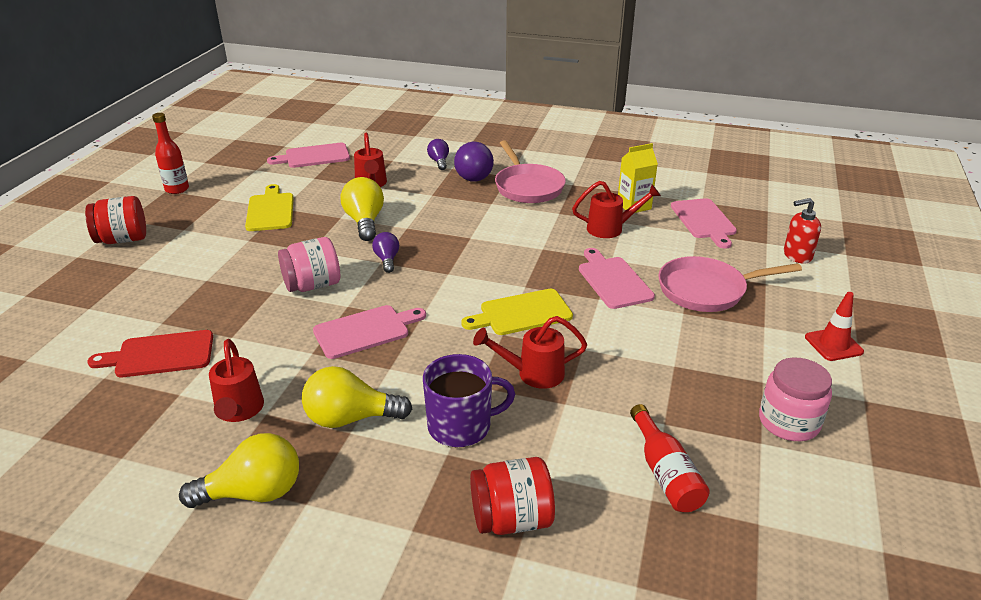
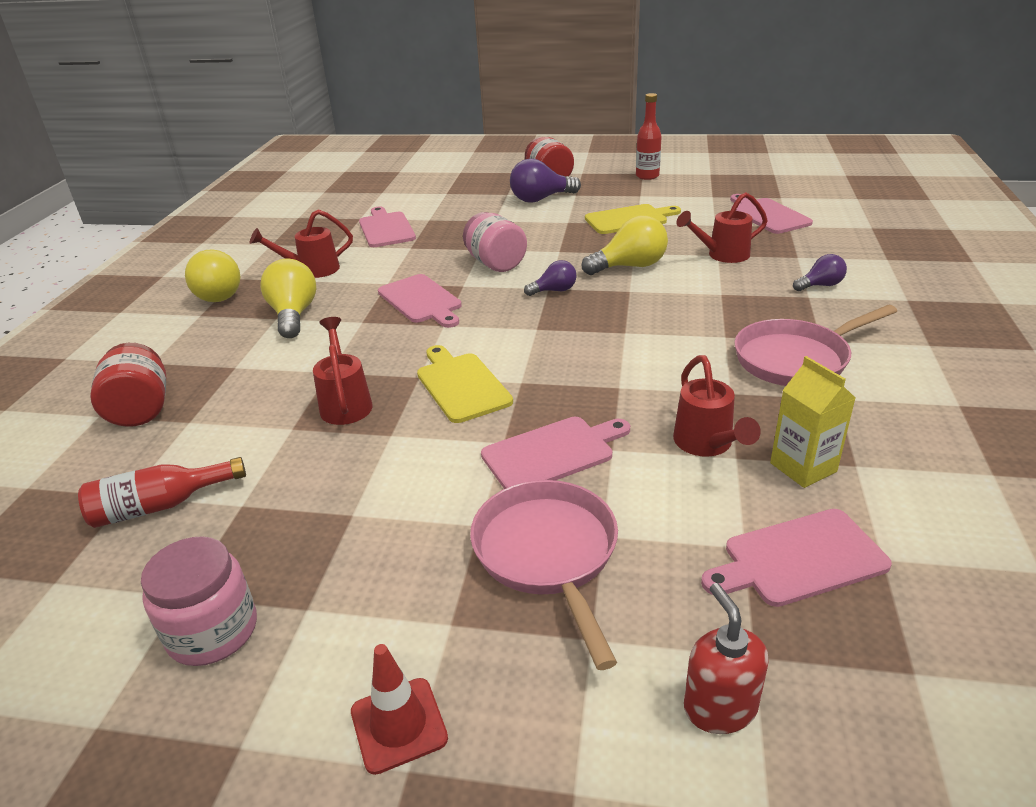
camera: 85 degrees right, 0 degrees up
red cutting board [88,330,213,377] -> pink cutting board [359,206,416,247]
purple mug [423,354,515,447] -> none
purple light bulb [454,142,494,182] -> purple light bulb moved to [510,159,581,203]

